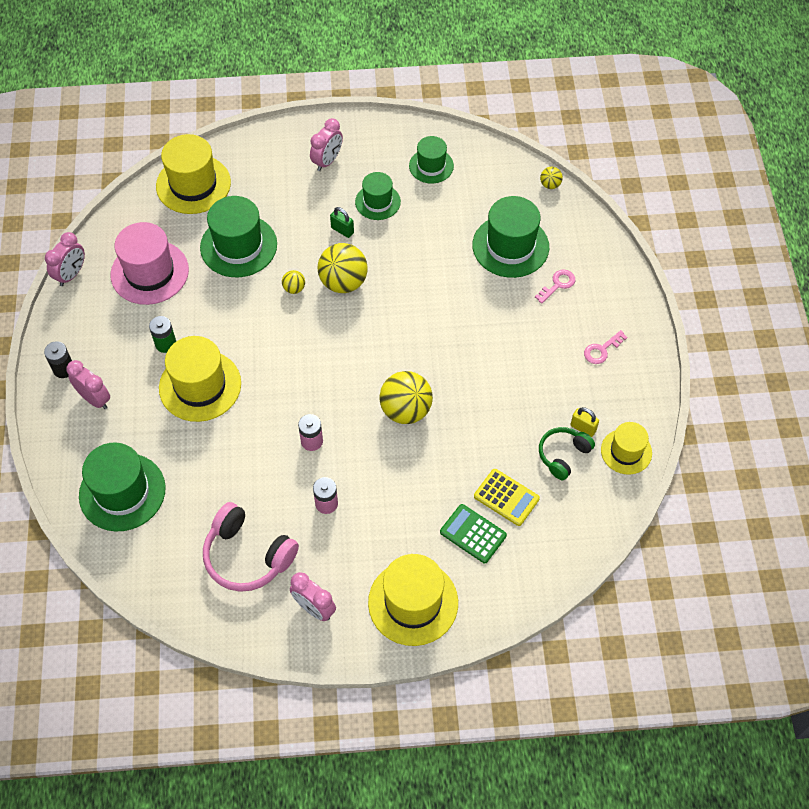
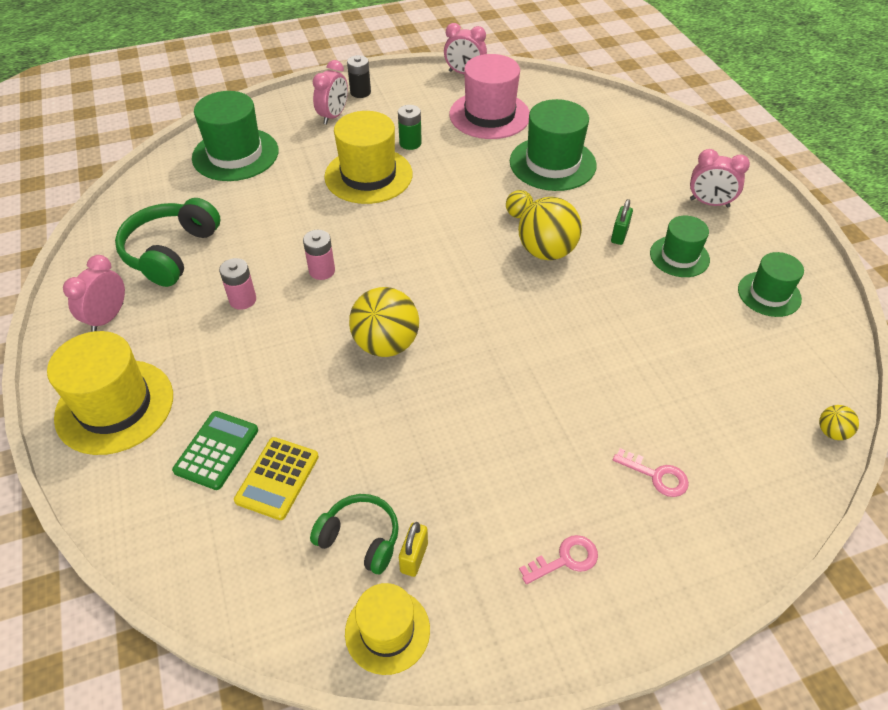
camera: 75 degrees right, 10 degrees down
yellow hat [156,134,231,214] -> none
pink headphones [203,502,299,592] -> green headphones [115,198,221,287]
green hat [472,196,549,278] -> none
pink key [584,330,627,364] -> pink key turned 120 degrees clockwise [519,535,598,584]

